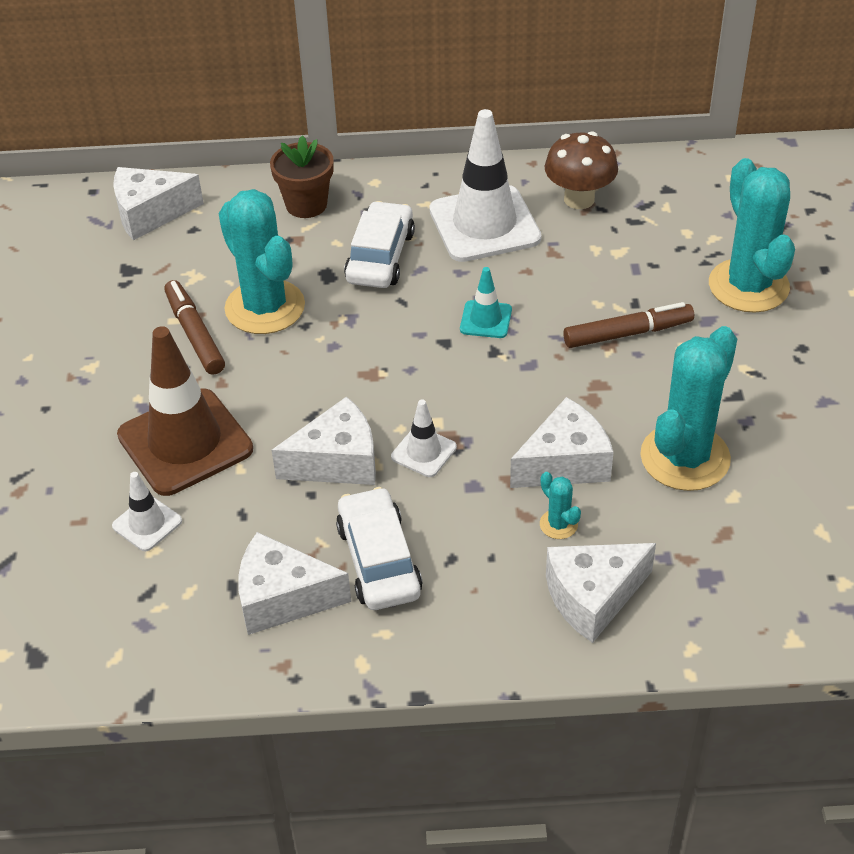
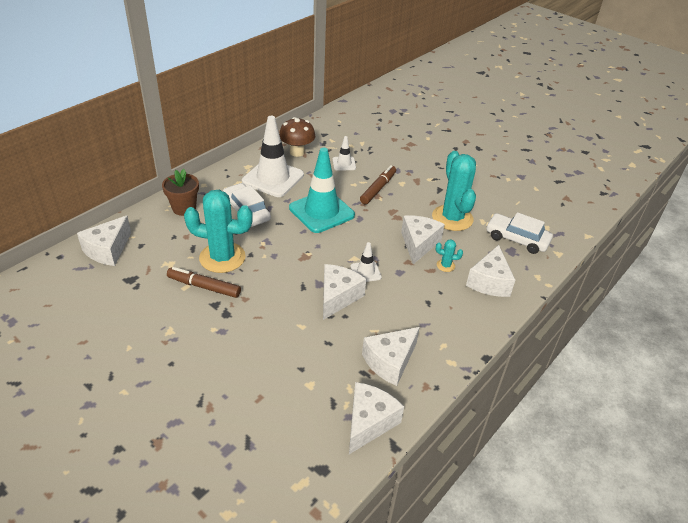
camera: 50 degrees left, 5 degrees down
white traffic cone [112,472,182,551] -> white traffic cone moved to [333,136,356,171]
brown traffic cone [117,326,253,496] -> none
white car [336,487,423,610] -> white car moved to [486,212,553,254]
turquoise traffic cone [460,267,512,338] -> turquoise traffic cone [289,148,355,233], size x2.12
turquoise cactus [709,158,795,313] -> none
none -> white cheese [349,382,404,454]

